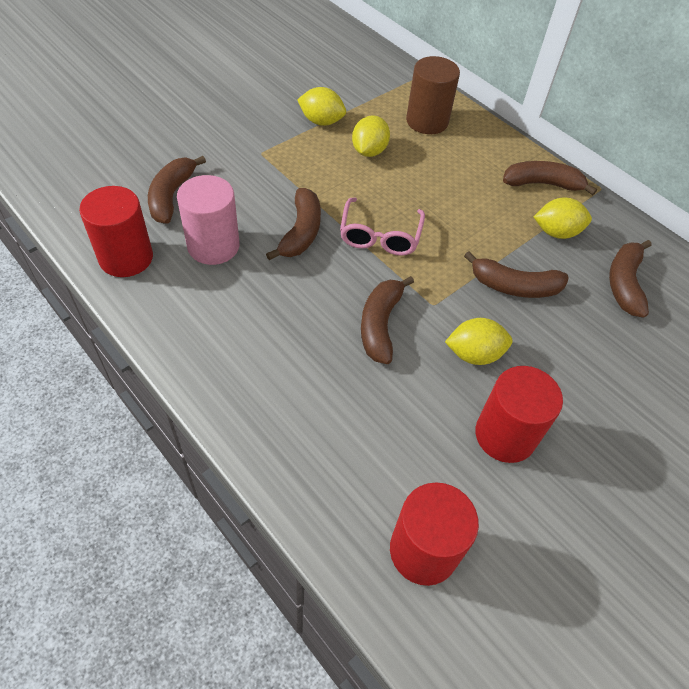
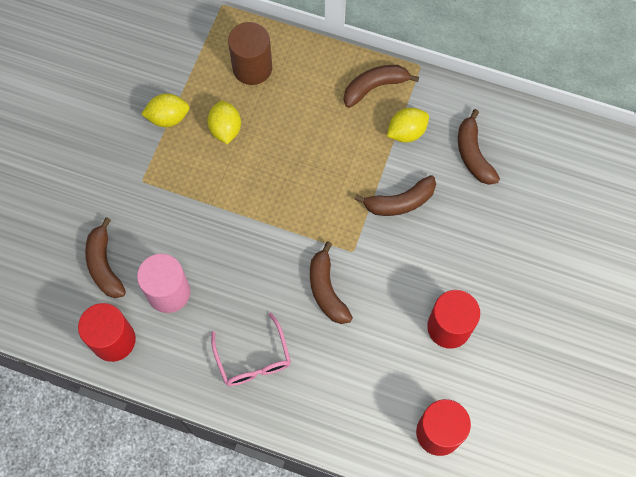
camera: 25 degrees left, 15 degrees up
brown banana [266,188,321,260] -> none
pink glasses [340,197,425,256] -> pink glasses moved to [211,312,291,386]
yellow lemon [445,318,513,365] -> none

